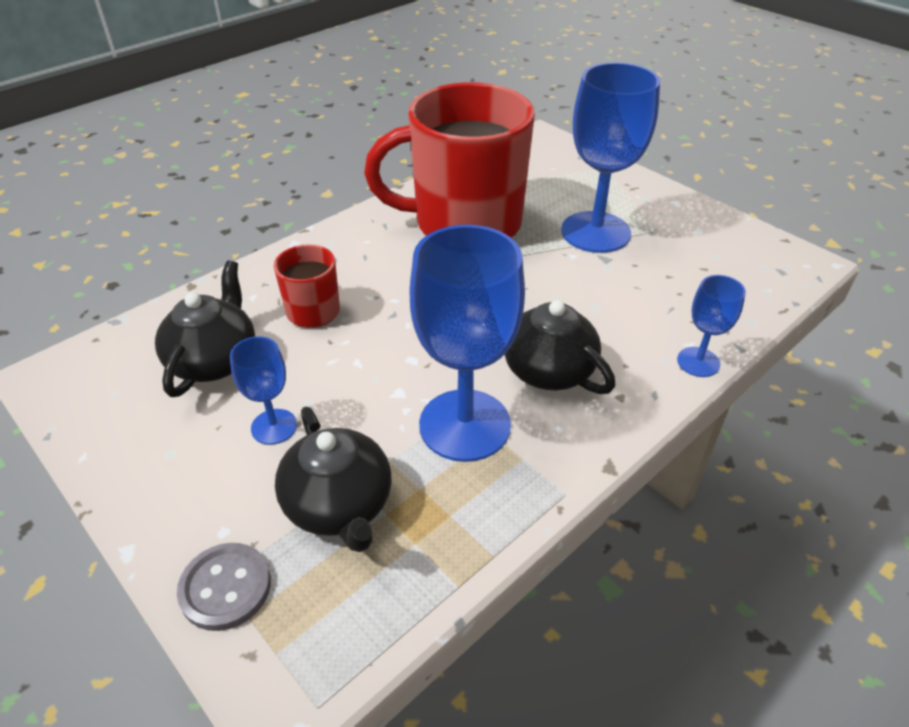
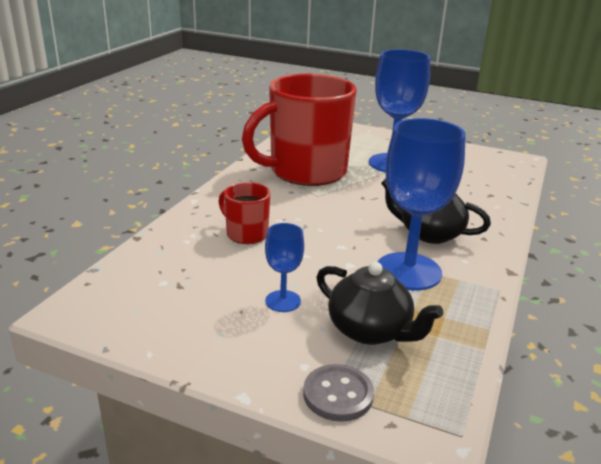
camera: 25 degrees left, 15 degrees down
black teapot [155,261,255,397] -> none
blue goblet [677,275,746,377] -> none

